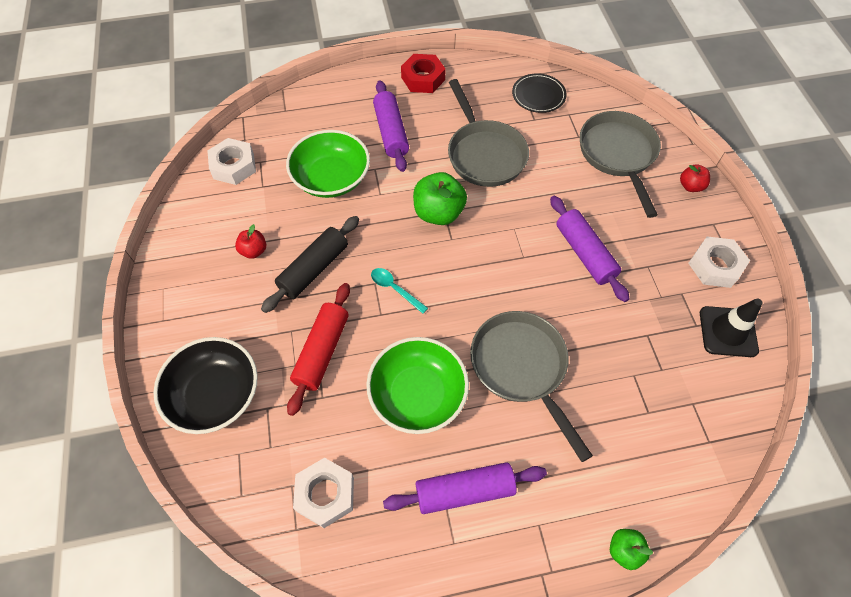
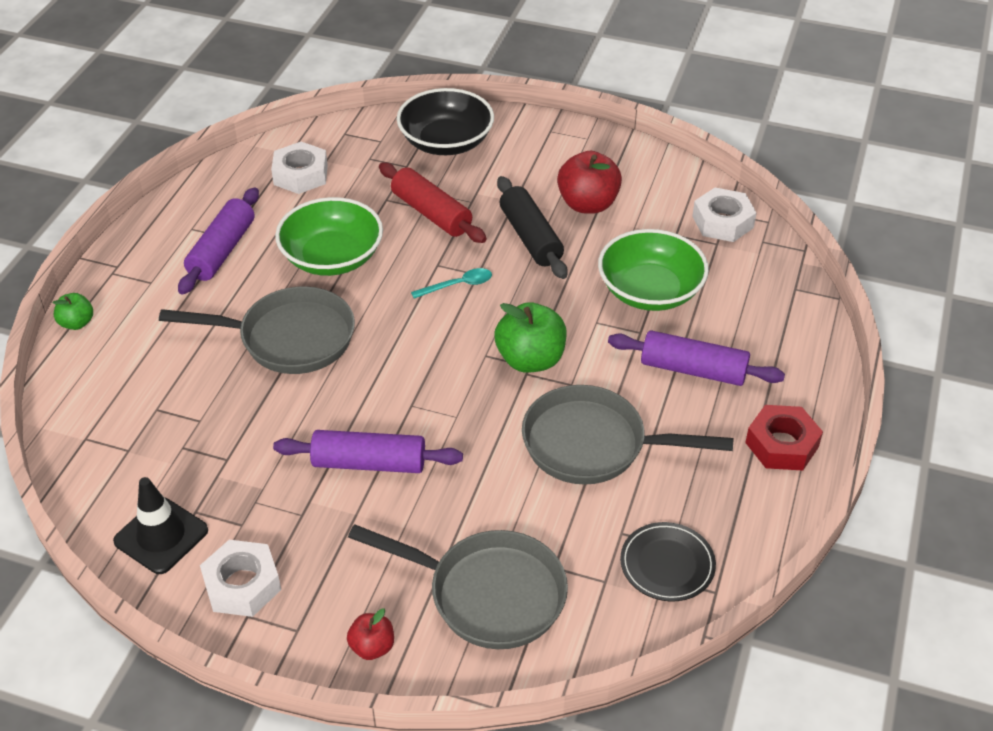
camera: 120 degrees right, 15 degrees down
red apple [235,224,266,259] -> red apple [557,151,622,214], size x1.83

